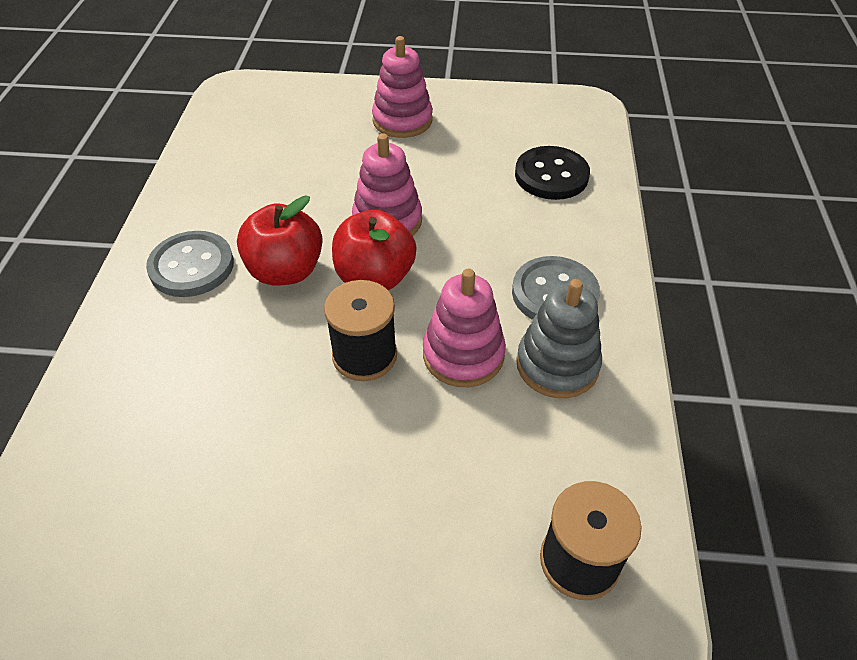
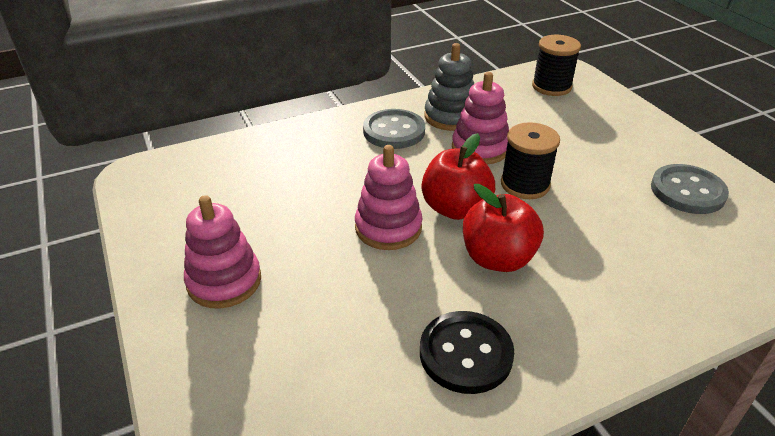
camera: 120 degrees left, 10 degrees down
grey button [146,231,234,297] -> grey button moved to [651,164,729,214]
black button [515,146,590,200] -> black button moved to [420,311,515,394]

